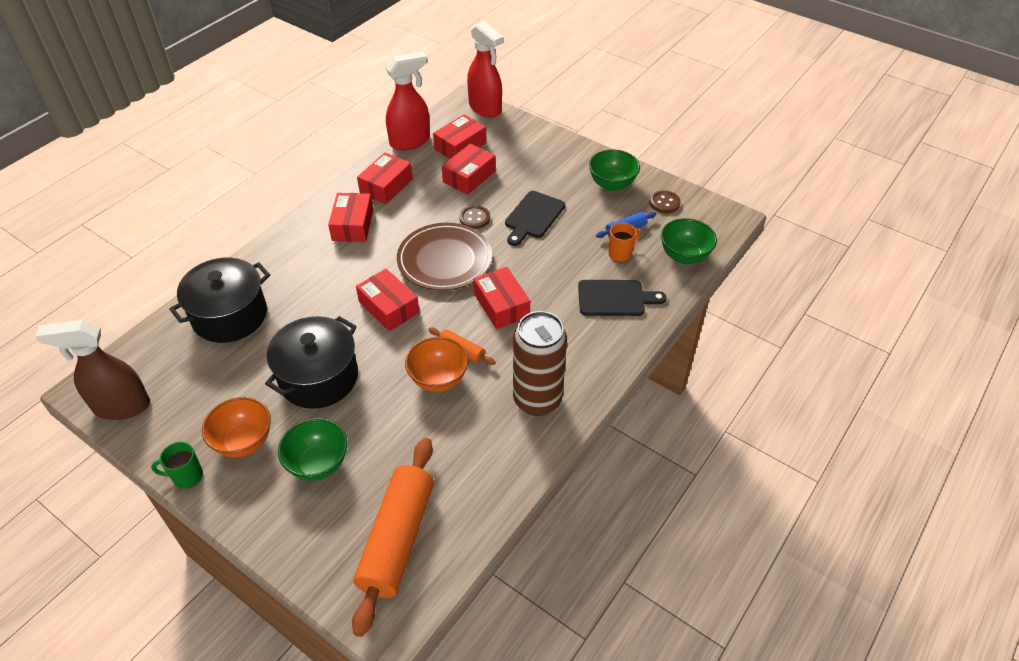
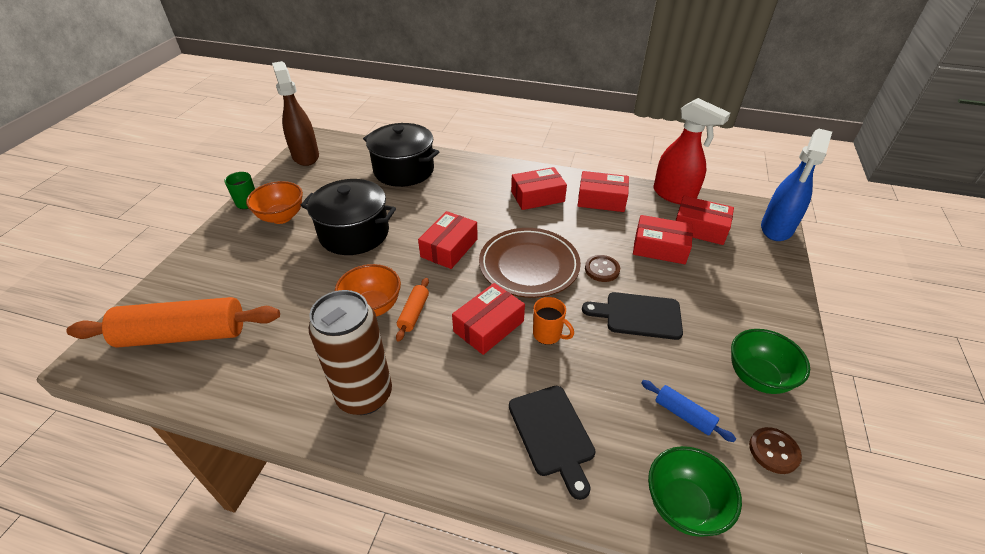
camera: 70 degrees right, 5 degrees down
green bowl [278,418,348,481] -> none
red spray bottle [467,21,504,118] -> blue spray bottle [761,129,832,241]
orange mug [608,223,640,262] -> orange mug moved to [533,297,574,345]

